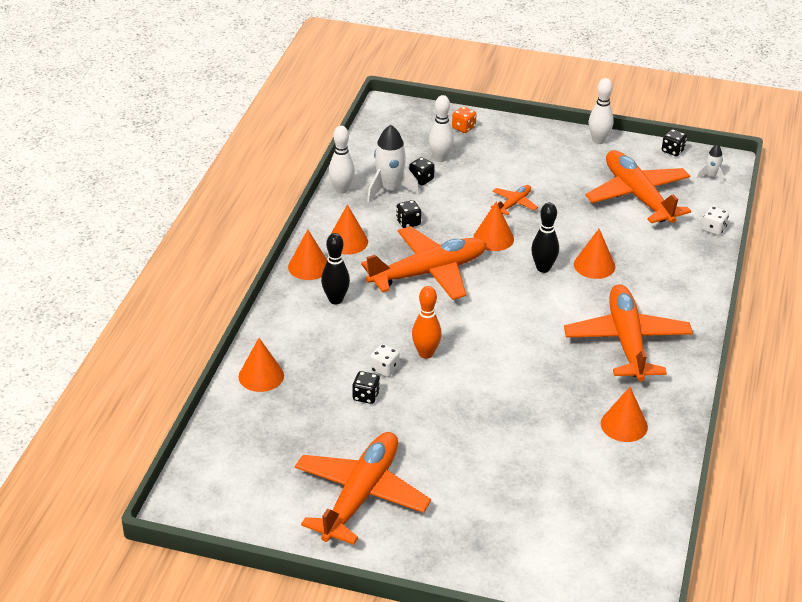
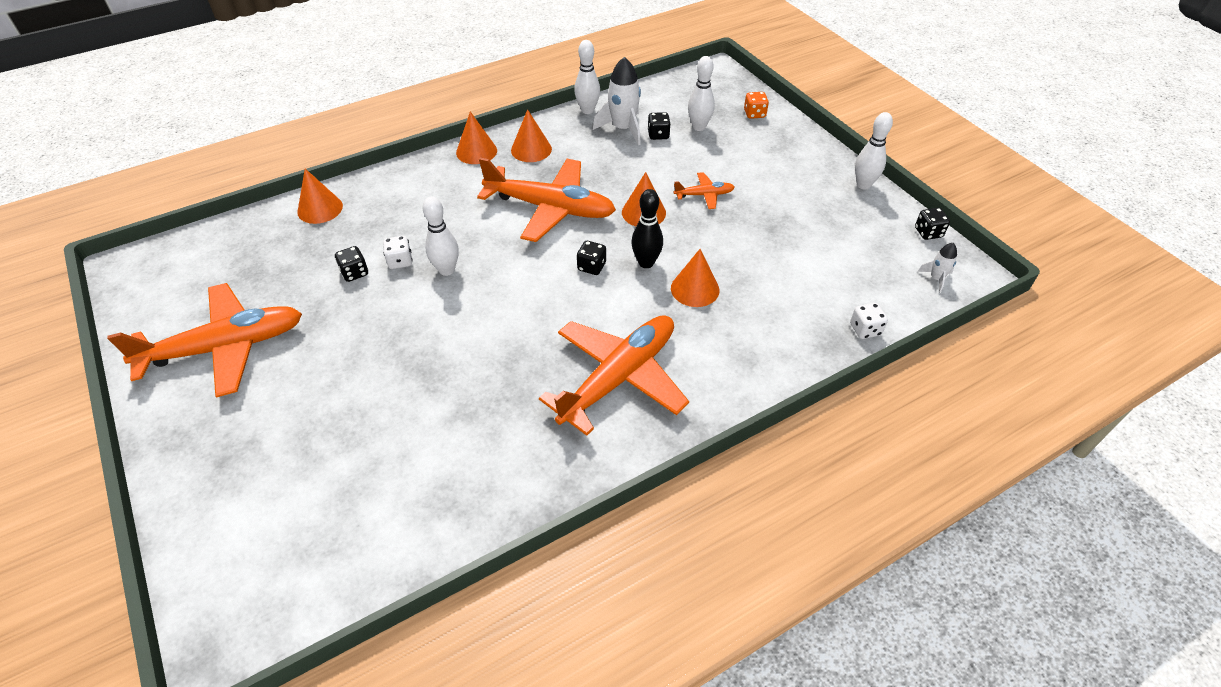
camera: 45 degrees right, 10 degrees up
black bowling pin [321,233,350,304] -> none
black dice [396,200,421,228] -> black dice moved to [577,241,606,275]
orange bowling pin [412,286,442,359] -> white bowling pin [423,196,459,276]
orange plane [585,150,691,223] -> none
orange cone [601,387,648,442] -> none

